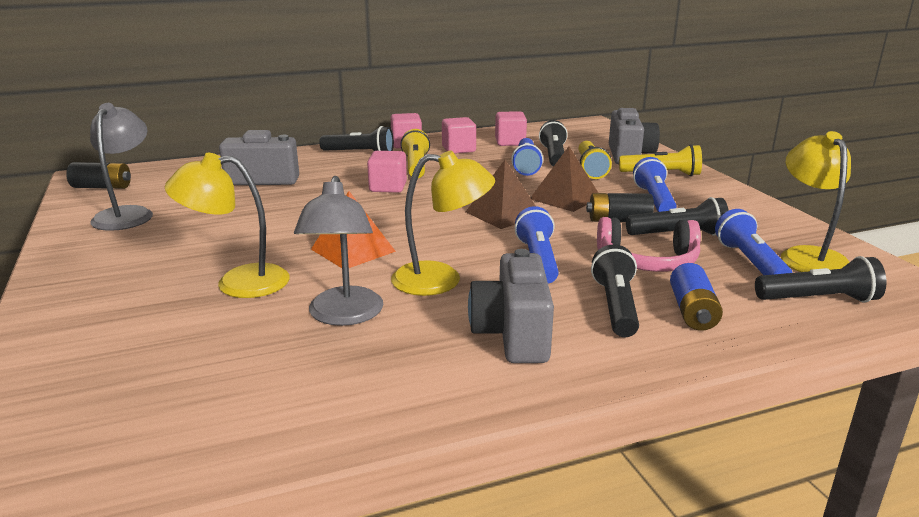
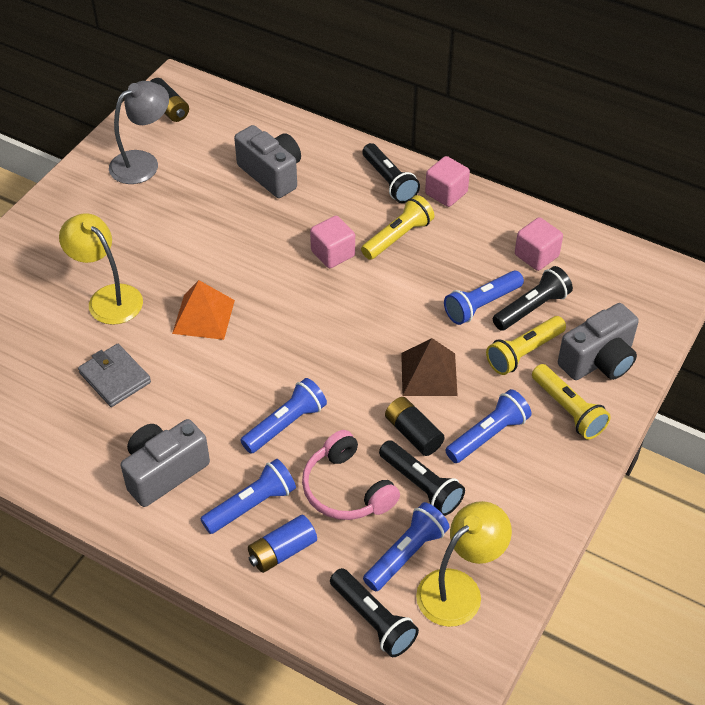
camera: 50 degrees right, 25 degrees up
grey lamp [294,176,383,326] -> grey wallet [78,344,151,407]
yellow lamp [391,150,495,296] -> none
pink cube [442,117,476,154] -> none
brown pyramid [466,160,536,229] -> none
black flashlight [591,244,639,337] -> blue flashlight [201,459,296,534]

